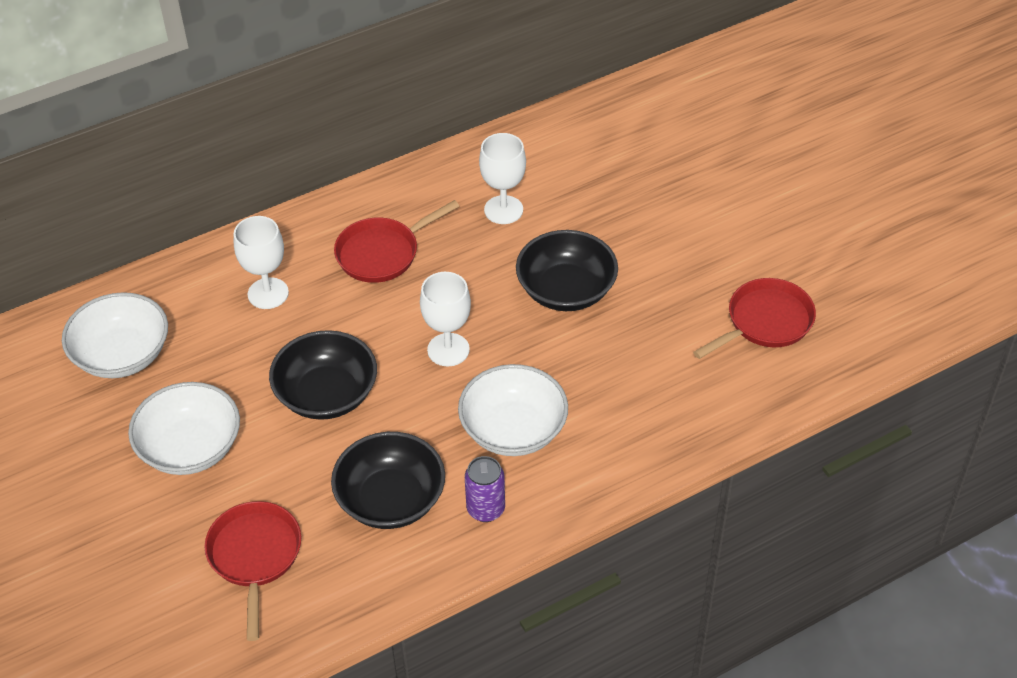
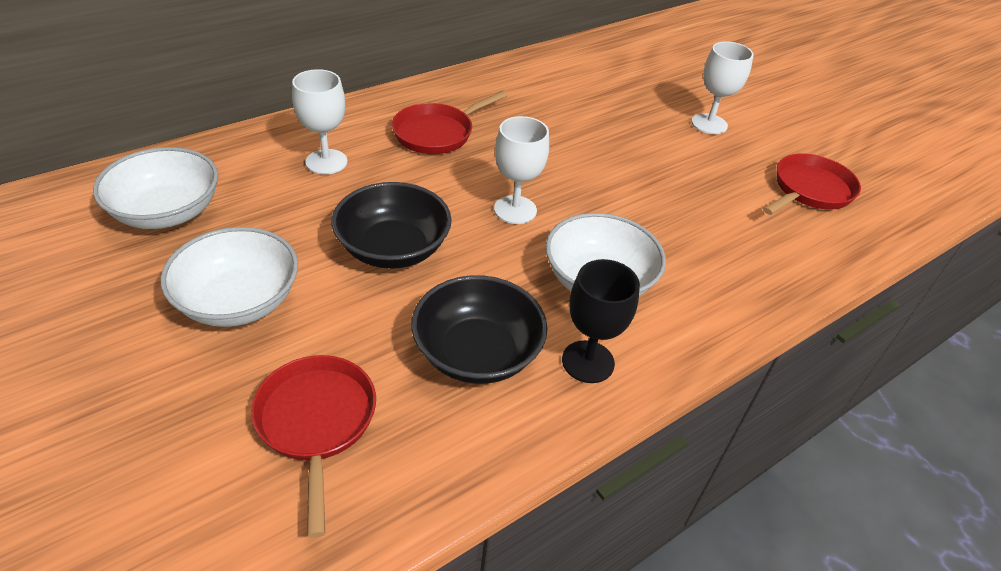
camera: 10 degrees left, 5 degrees down
purple can [465,456,505,522] -> black goblet [562,259,640,383]
white goblet [479,133,526,224] -> white goblet moved to [692,41,754,134]
black bowl [516,230,618,311] -> none

